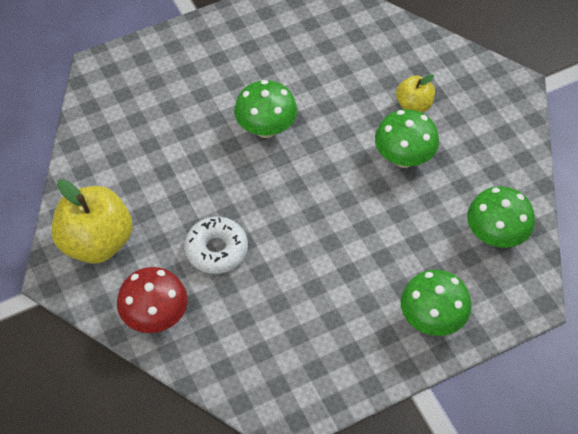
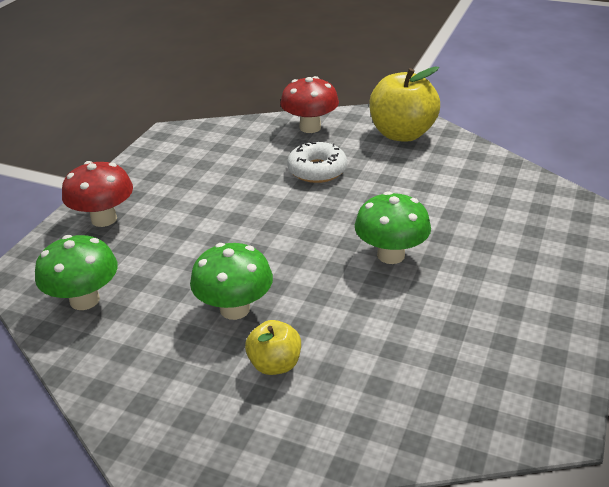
camera: 140 degrees right, 20 degrees down
green mushroom [401,270,472,336] -> red mushroom [62,161,133,227]

